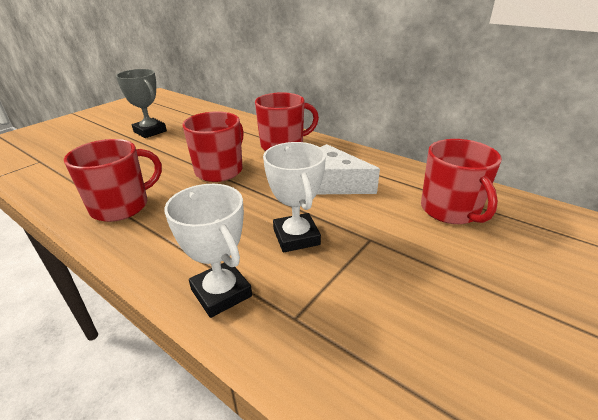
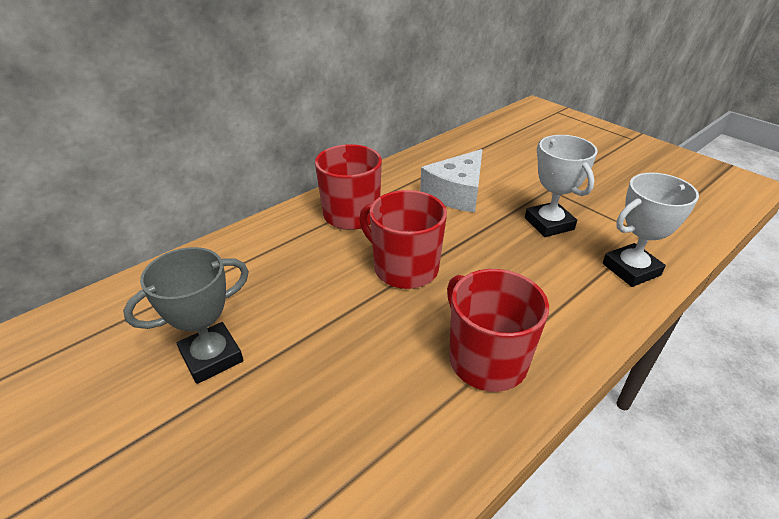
camera: 80 degrees left, 5 degrees up
white trophy [263,142,326,253] -> white trophy turned 75 degrees clockwise [525,135,598,237]
red mug [421,139,502,224] -> none

